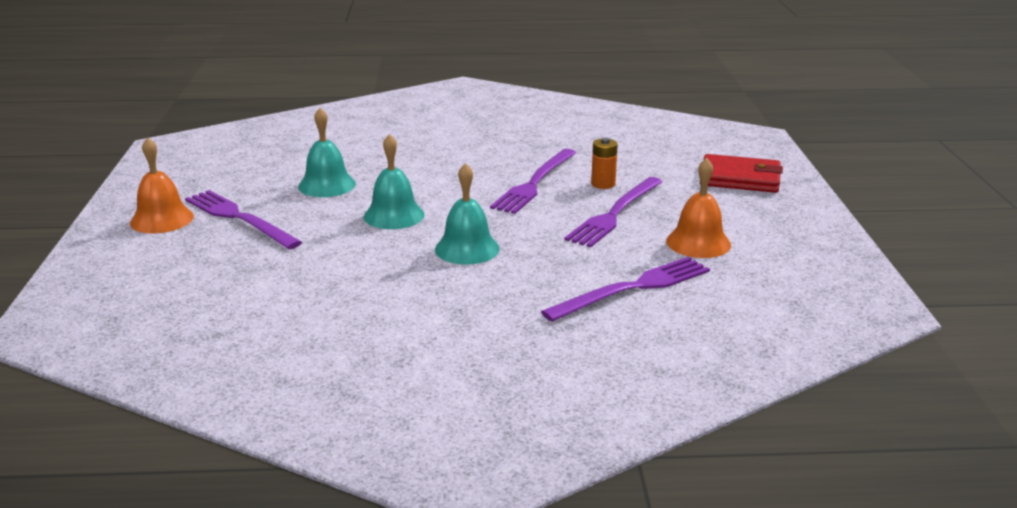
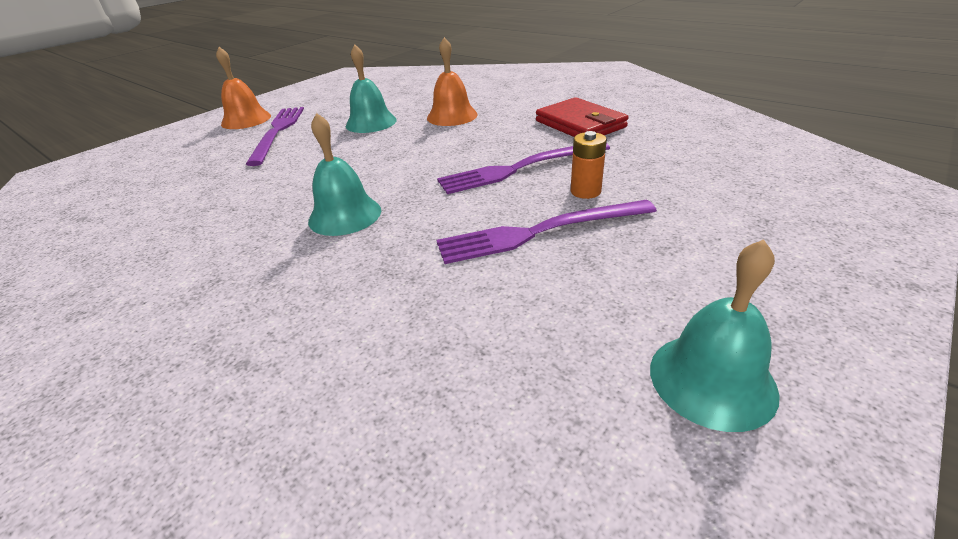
camera: 45 degrees right, 10 degrees up
turquoise bell [363,134,425,229] -> turquoise bell moved to [650,239,780,432]
purple fork [541,257,710,322] -> none
orange bell [666,158,731,258] -> orange bell moved to [427,37,478,126]
red wallet [700,154,783,193] -> red wallet moved to [536,97,629,137]

